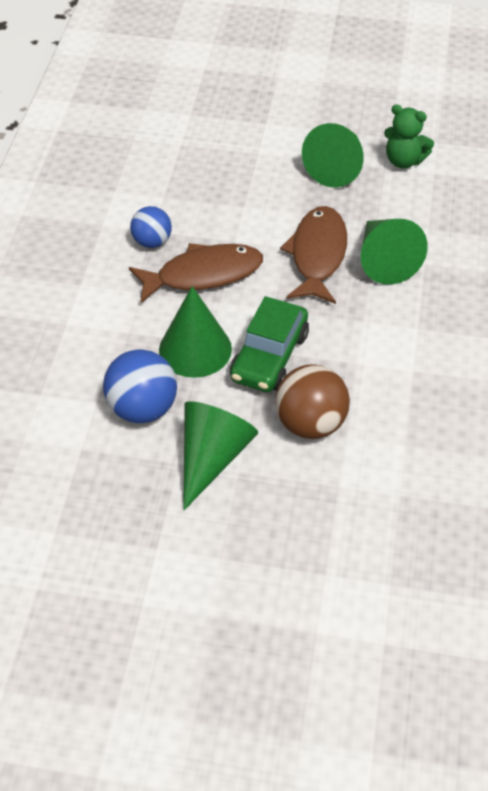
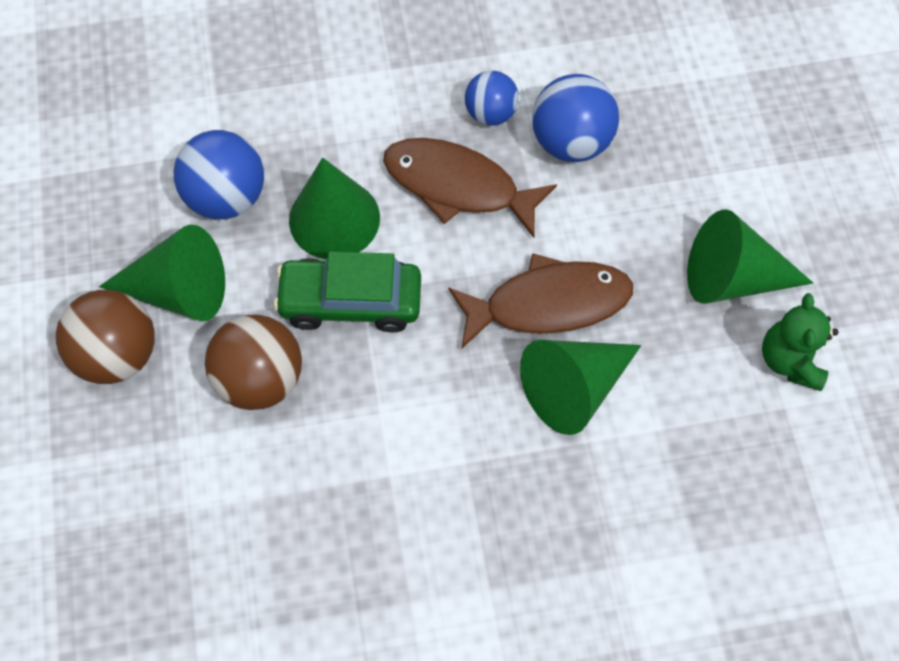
camera: 70 degrees right, 15 degrees up
brown fish [129,243,263,303] -> brown fish turned 150 degrees clockwise [383,138,557,238]
none -> brown ball [56,290,155,384]
none -> blue ball [532,74,619,162]

